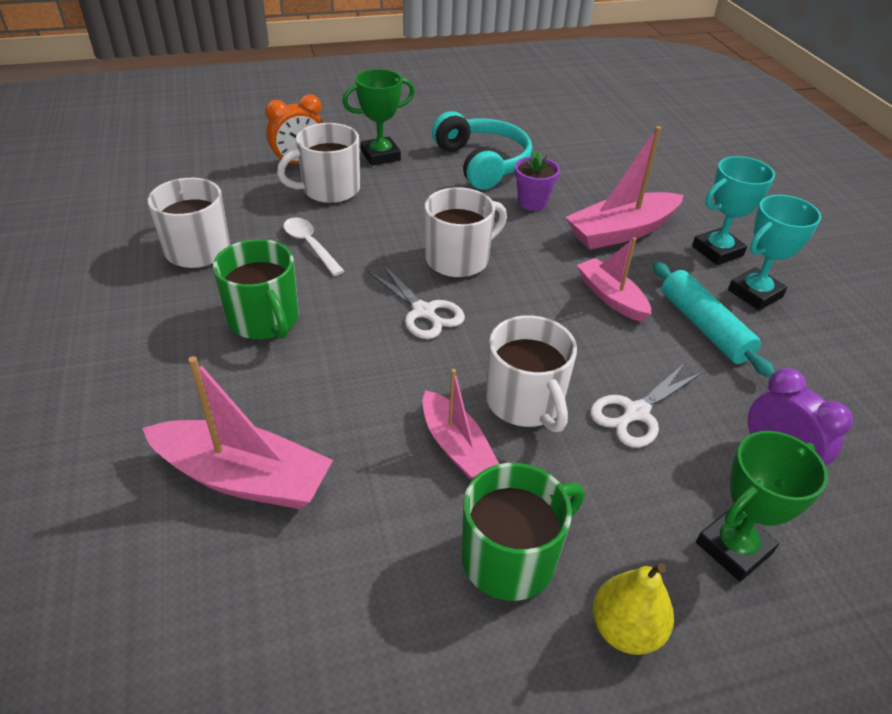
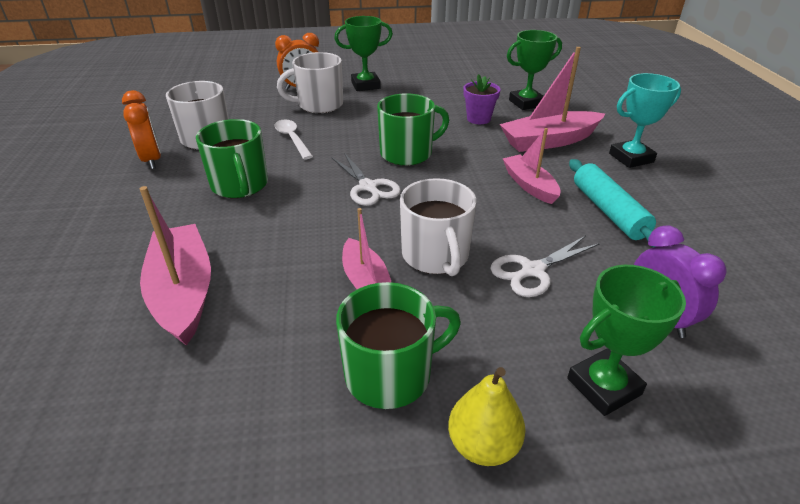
camera: 10 degrees right, 5 degrees down
pink boat [142,356,333,509] -> pink boat turned 135 degrees counterclockwise [140,186,211,346]
white mug [425,187,507,278] -> green mug [377,93,449,166]
turquoise headphones [432,111,532,190] -> none
turquoise trophy [728,195,821,310] -> none
none -> orange clock [122,90,161,169]
none -> green trophy [507,30,562,110]

